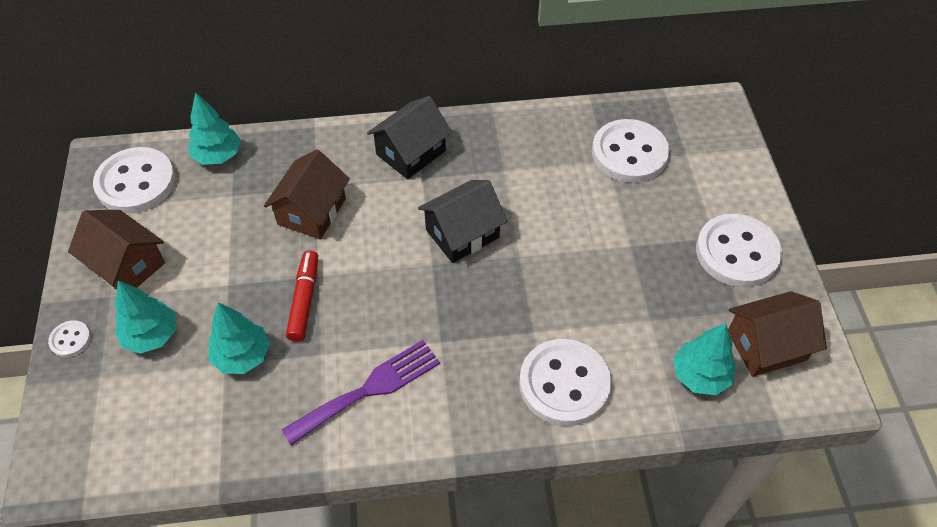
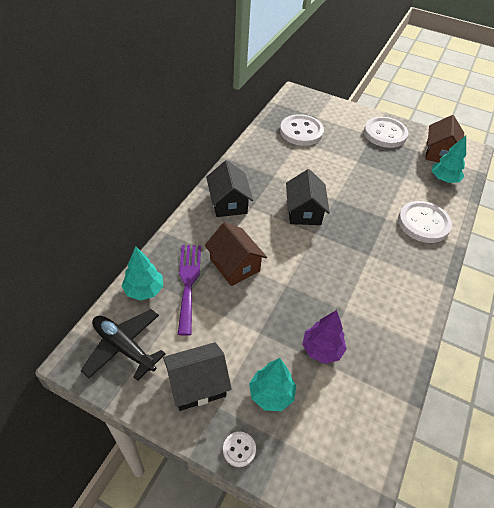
camera: 60 degrees left, 5 degrees down
brown house [68,210,165,289] -> black house [163,342,232,411]
white button [93,147,175,214] -> black plane [81,309,166,381]
turquoise tree [209,302,270,374] -> purple tree [302,310,347,364]
purple fork [282,340,440,445] -> purple fork moved to [178,245,201,336]
red marker [286,250,318,342] -> none

